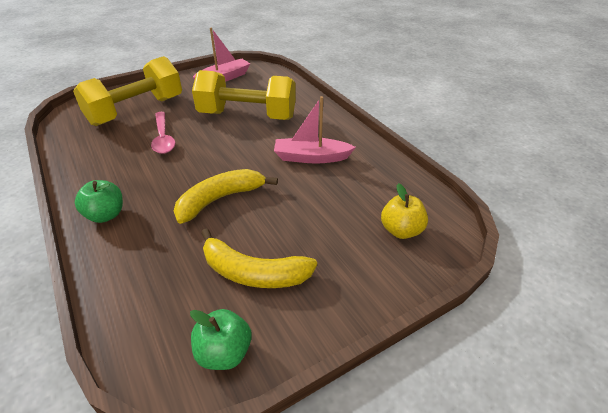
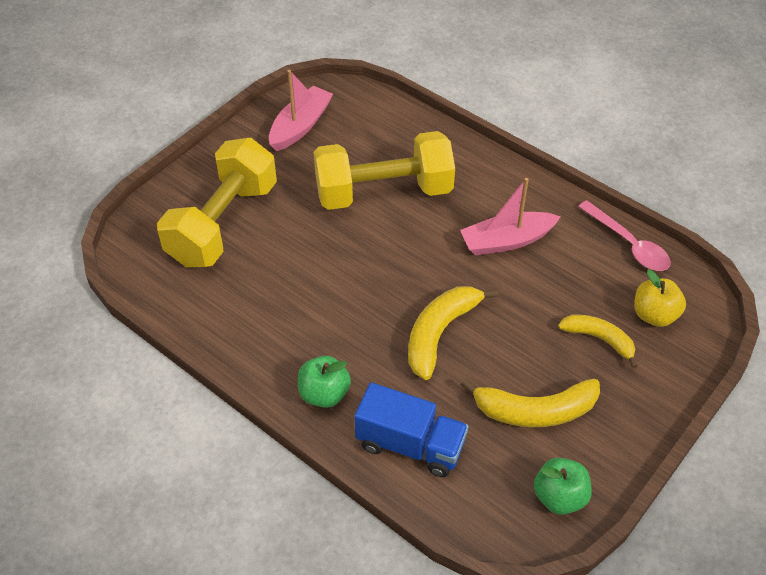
camera: 20 degrees left, 10 degrees up
pink spoon [151,112,175,154] -> pink spoon moved to [578,200,671,271]
none -> blue truck [354,382,468,477]
none -> yellow banana [558,315,638,368]

